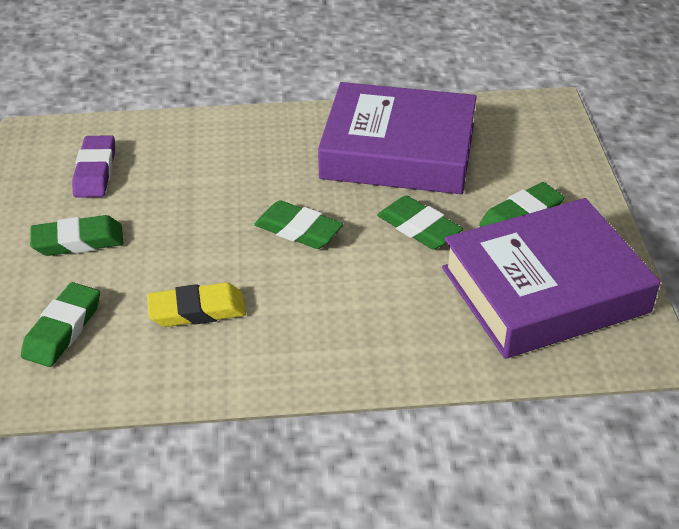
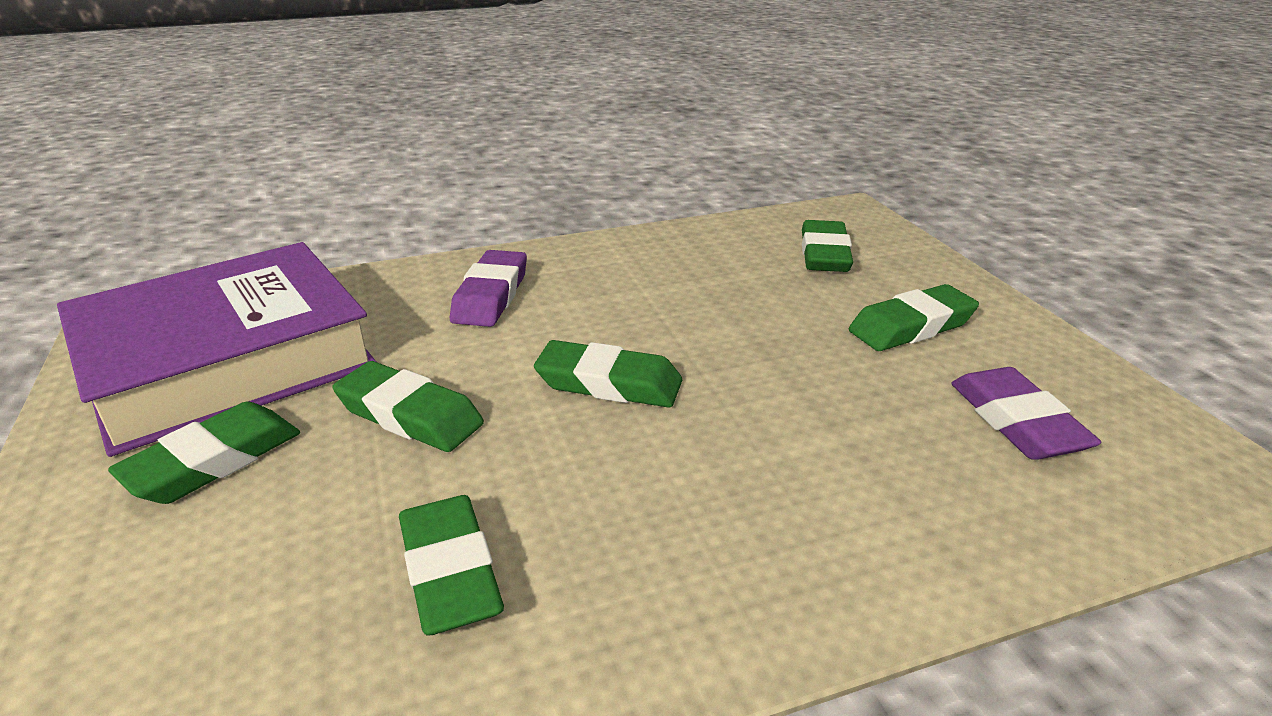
camera: 165 degrees right, 10 degrees down
yellow eraser [147,283,246,327] -> none
purple book [318,82,477,194] -> green eraser [399,495,504,636]
none -> purple eraser [450,250,527,327]

